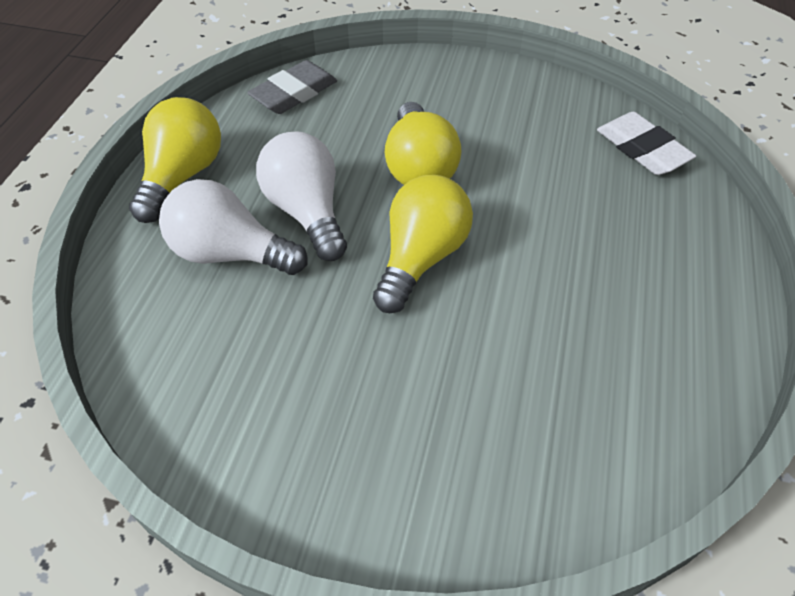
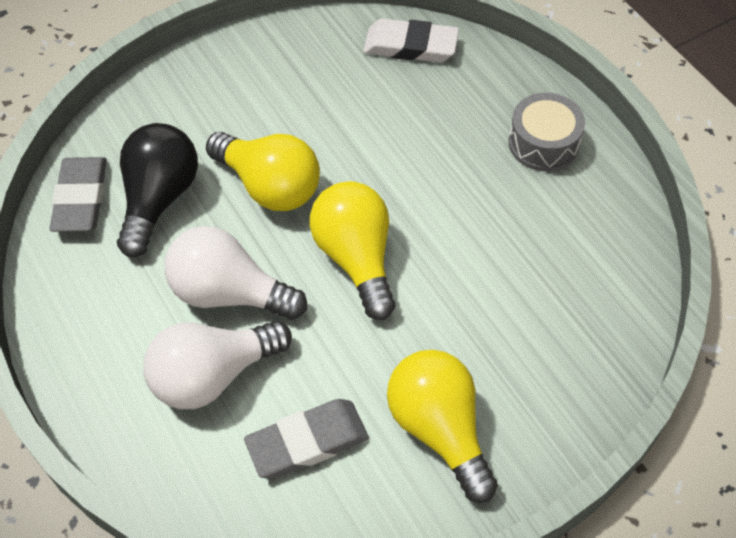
camera: 45 degrees left, 5 degrees up
yellow light bulb [129,97,221,223] -> yellow light bulb moved to [387,350,498,503]
none -> black light bulb [117,123,198,257]
none -> grey eraser [244,399,369,479]
none -> grey drum [509,93,585,171]

